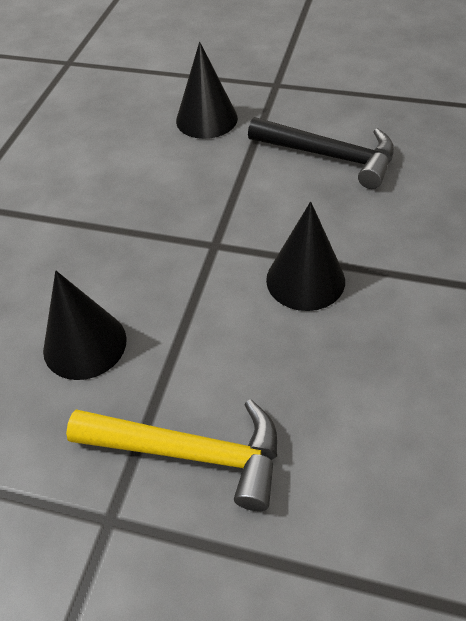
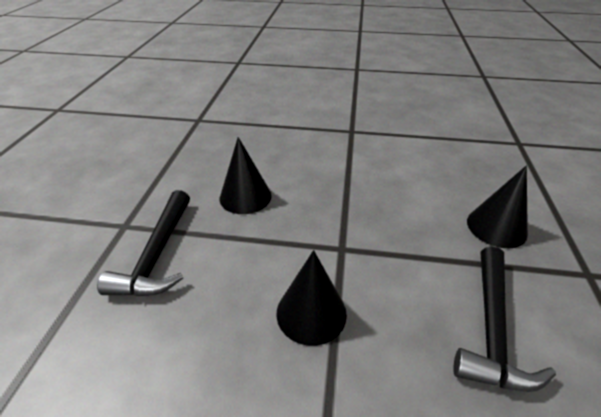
camera: 80 degrees right, 10 degrees down
yellow hammer [66,399,277,511] -> black hammer [97,190,190,296]

